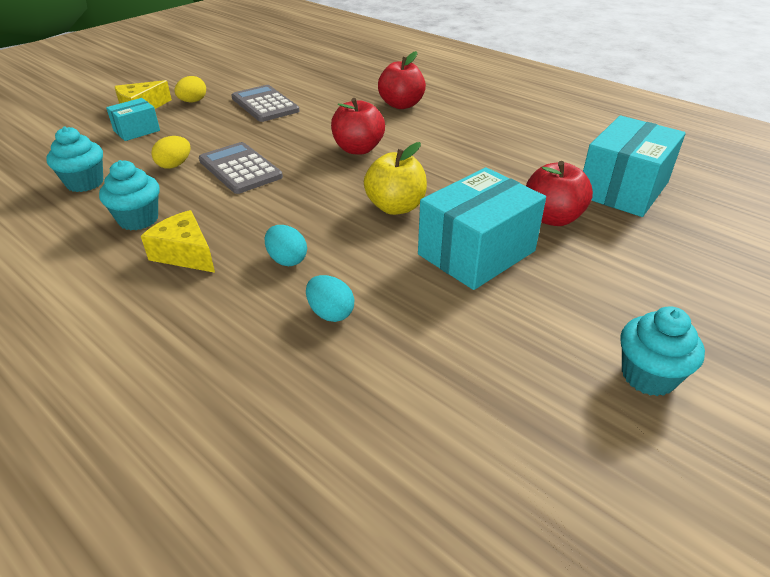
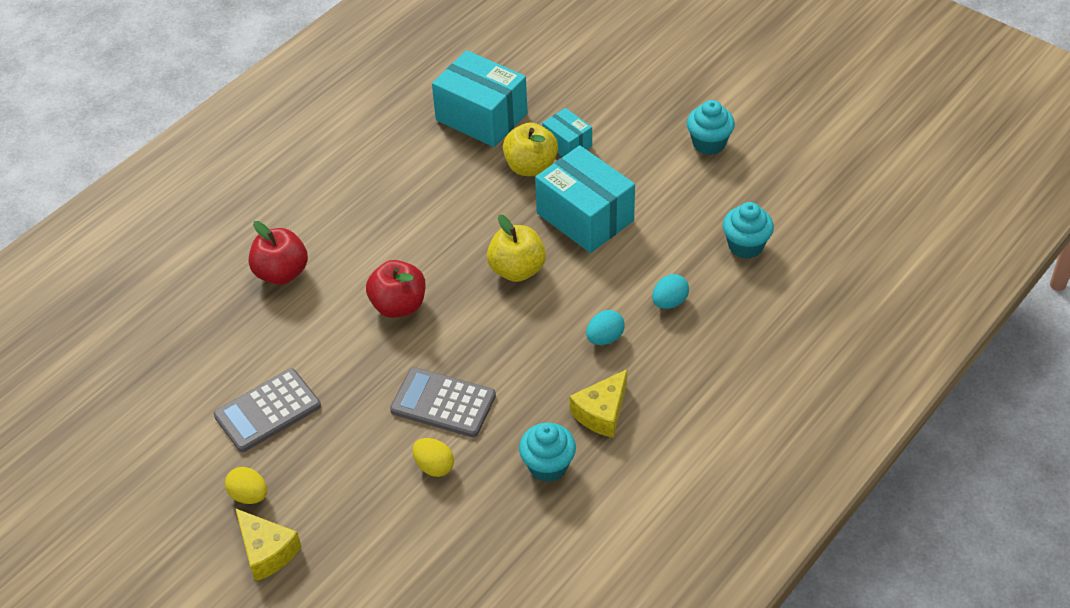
camera: 90 degrees left, 10 degrees up
turquoise cupcake [46,126,103,192] -> turquoise cupcake moved to [723,202,774,259]
turquoise box [106,98,160,141] -> turquoise box moved to [542,108,592,157]
grey calculator [199,142,283,194] -> grey calculator turned 60 degrees clockwise [390,367,496,437]
red apple [526,161,593,226] -> yellow apple [503,122,558,176]

